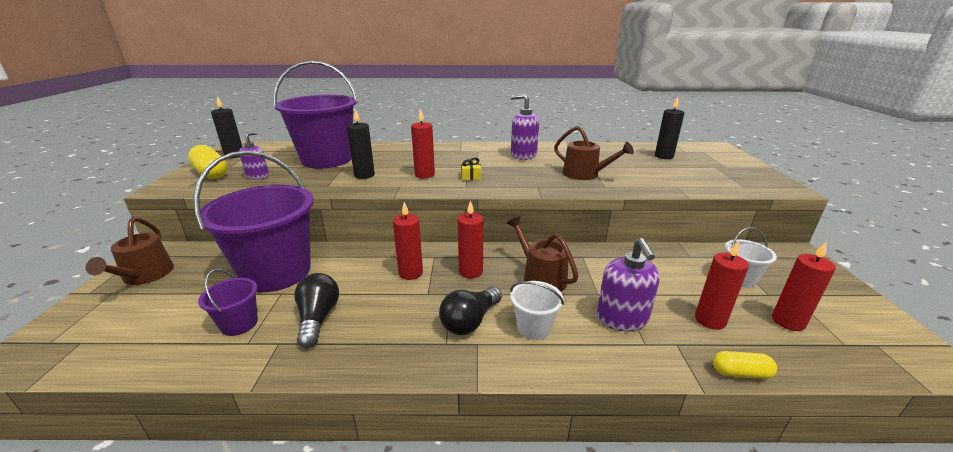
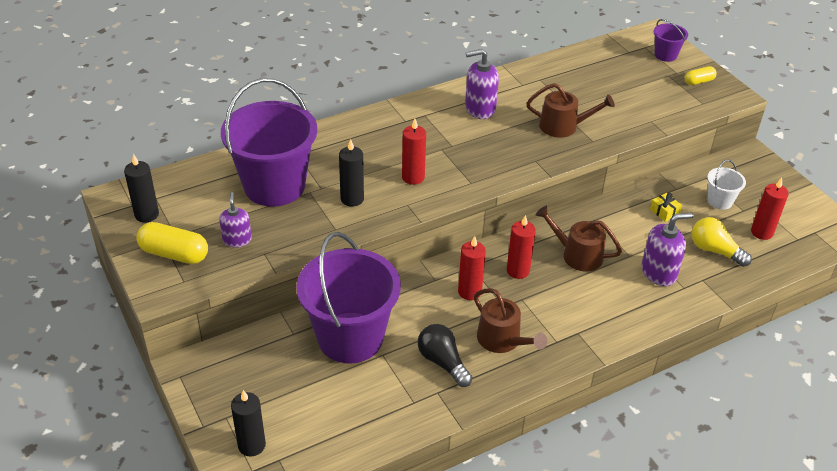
camera: 30 degrees left, 15 degrees up
brown watering can [86,217,174,285] -> brown watering can moved to [474,288,547,353]
purple bucket [198,269,258,336] -> purple bucket moved to [654,19,688,62]
black light bulb [439,286,502,335] -> none
yellow gift [461,157,481,180] -> yellow gift moved to [650,193,682,222]
white bucket [510,281,564,340] -> none
purple soap dispenser [597,238,660,331] -> purple soap dispenser turned 75 degrees counterclockwise [641,212,694,286]
black candle [655,97,684,159] -> black candle moved to [231,390,266,456]
red candle [695,240,749,330] -> yellow light bulb [692,217,752,267]
yellow capsule [713,351,777,379] -> yellow capsule moved to [685,66,717,85]

